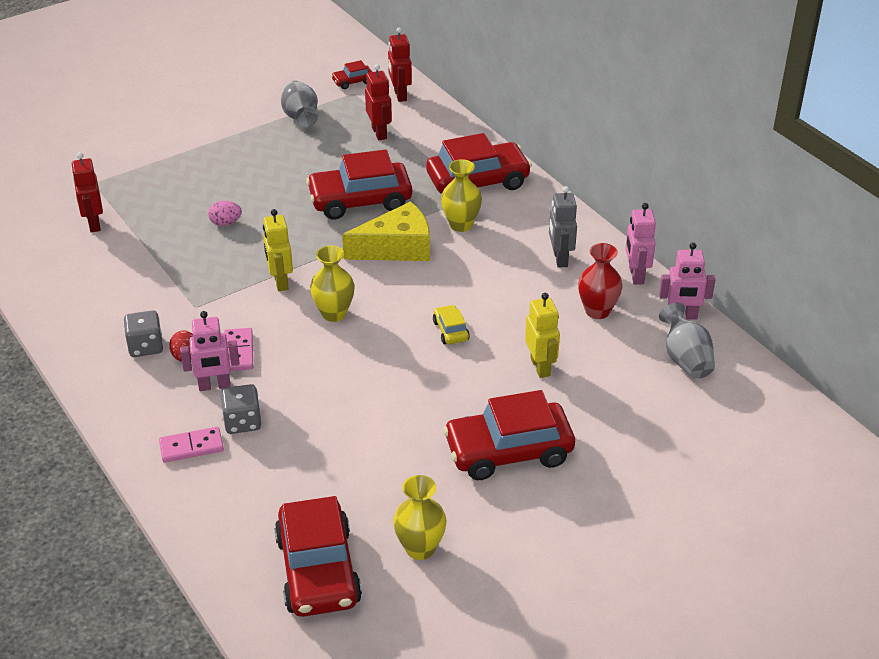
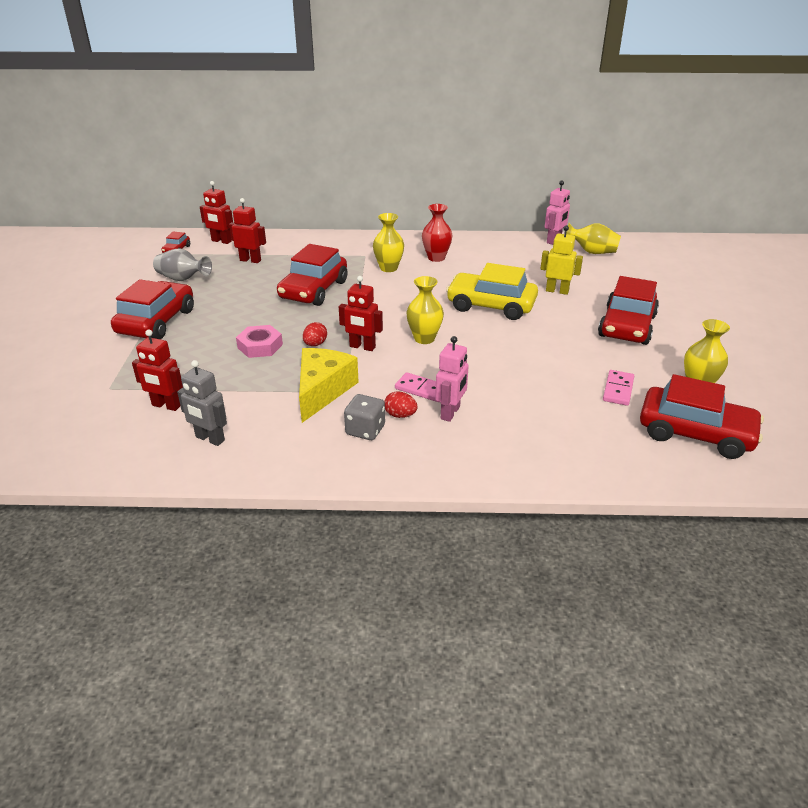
camera: 55 degrees left, 5 degrees down
pink domino [159,427,224,463] -> pink domino moved to [603,370,634,406]
pink egg [208,201,242,226] -> pink nut [236,325,283,358]
grey dice [221,384,262,434] -> none
yellow robot [263,209,293,291] -> red robot [339,276,383,351]
yellow cheese [342,201,430,261] -> yellow cheese moved to [299,348,359,423]
red car [426,133,532,194] -> red car moved to [111,279,194,339]
yellow car [433,305,470,344] -> yellow car [446,263,538,320], size x2.24
grey robot [549,186,577,268] -> grey robot moved to [177,360,227,446]
red vase [578,243,623,319] -> red vase moved to [422,204,453,262]
pink robot [625,203,656,285] -> none
grey vase [659,303,715,379] -> yellow vase [566,223,621,254]
none -> red egg [303,322,327,346]

